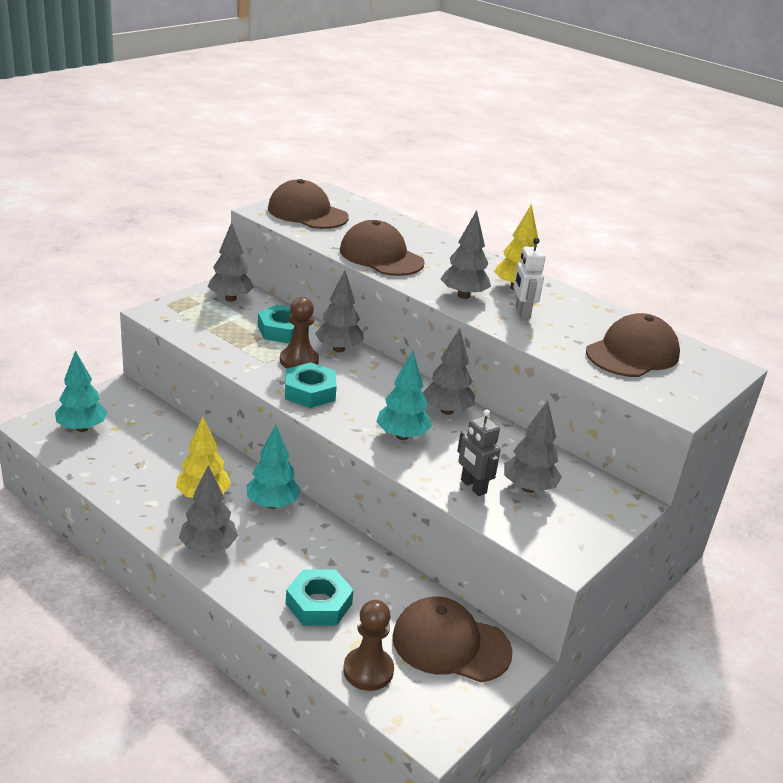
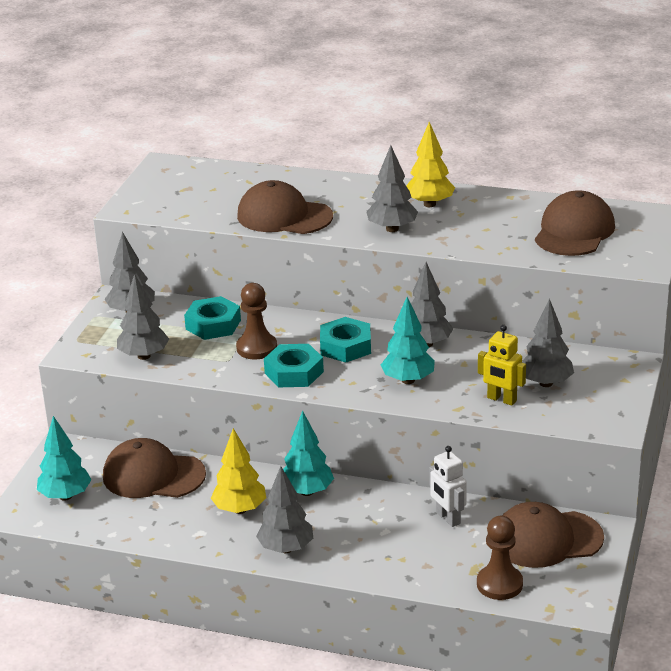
camera: 20 degrees left, 0 degrees up
brown cap [268,179,349,229] -> brown cap moved to [103,438,206,498]
turquoise nut [286,569,354,626] -> turquoise nut moved to [320,317,371,362]
grey tree [315,270,363,352] -> grey tree moved to [117,274,169,360]
grey robot [457,409,501,496] -> yellow robot [478,325,526,406]
white robot [513,238,546,320] -> white robot moved to [429,446,467,527]

